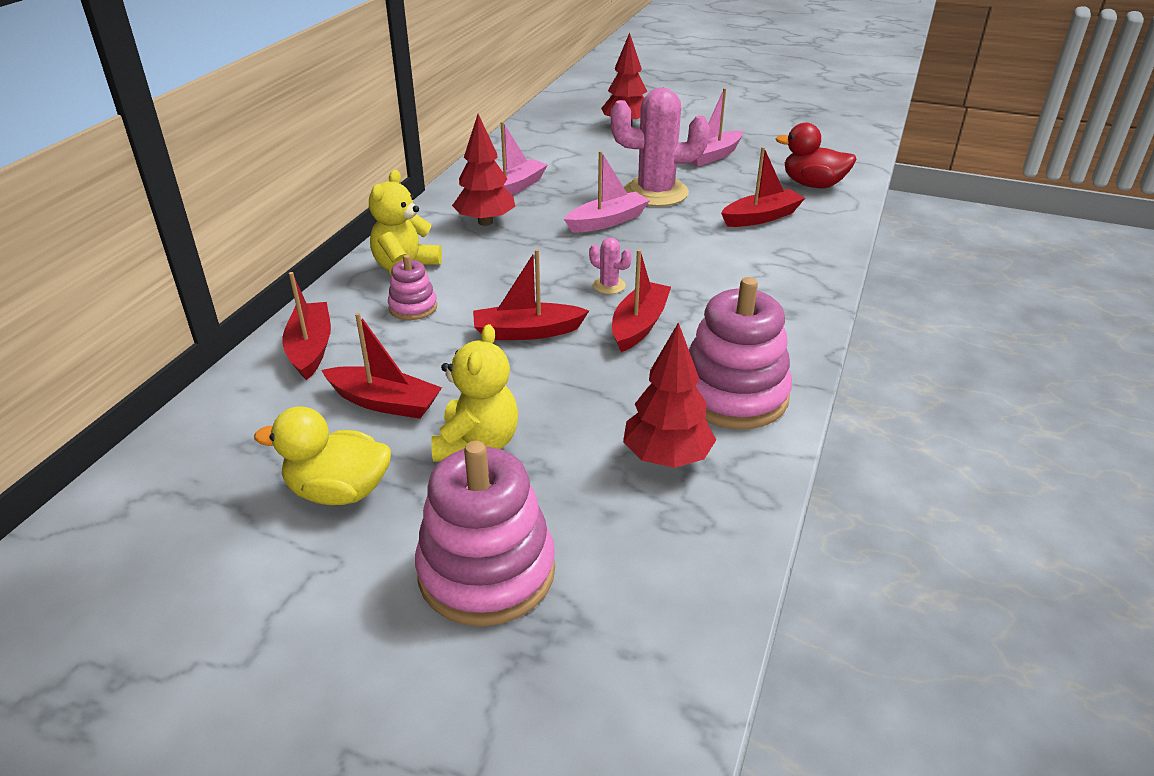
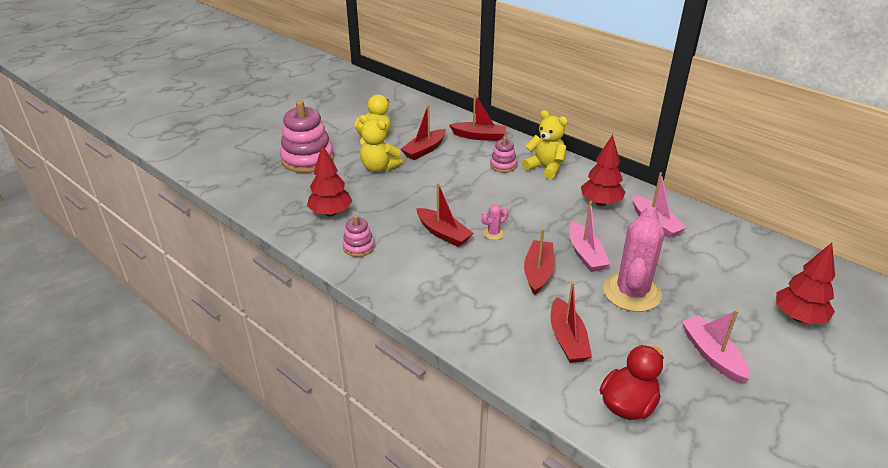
camera: 110 degrees right, 0 degrees up
red boat [473,249,589,340] -> red boat moved to [524,228,555,295]
pink stacking toy [689,277,792,429] -> pink stacking toy [342,215,375,257], size x0.51

